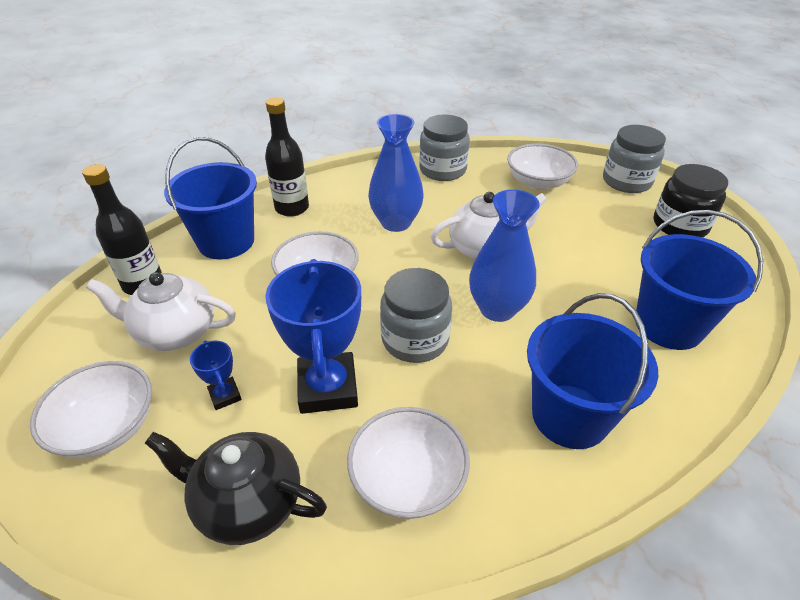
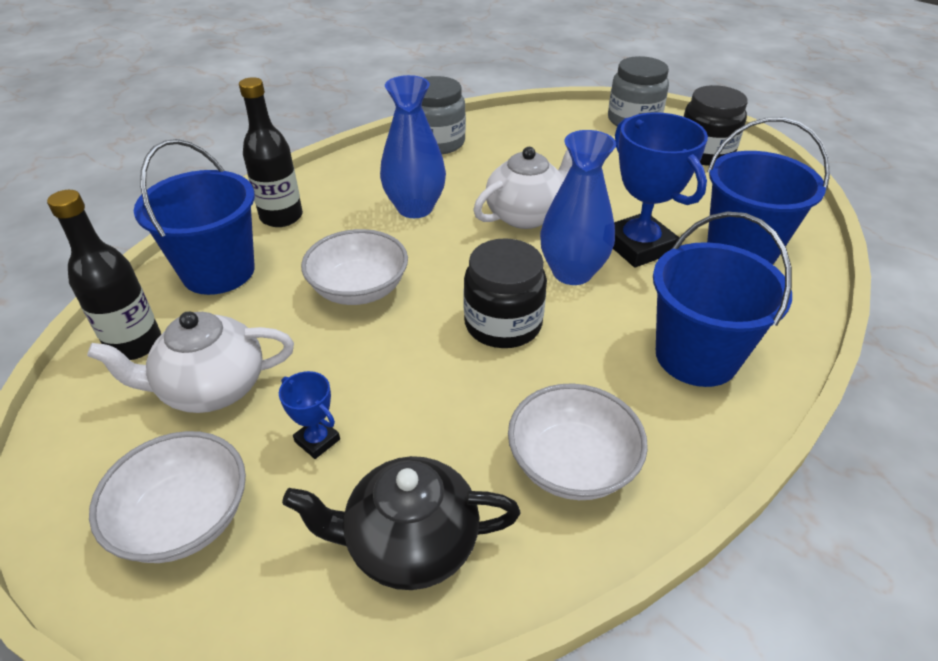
camera: 20 degrees left, 0 degrees up
blue trophy [265,259,361,414] -> blue trophy moved to [613,112,708,267]
grey jar [380,268,452,363] -> black jar [463,238,547,348]
white bowl [507,144,578,190] -> none

